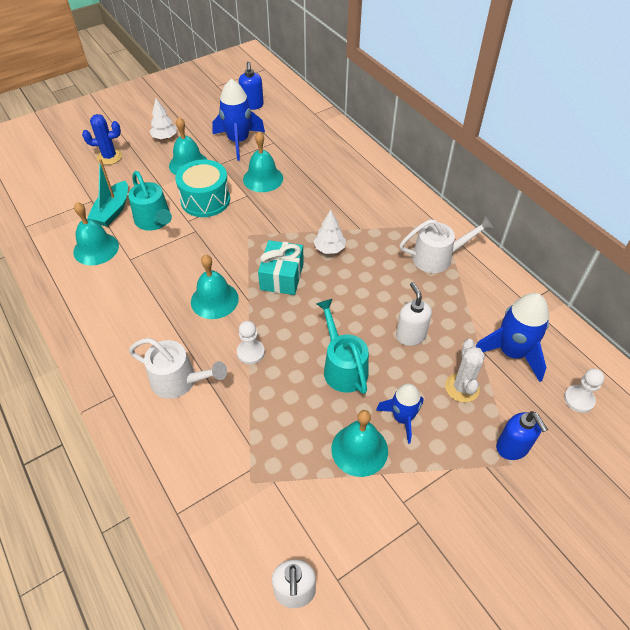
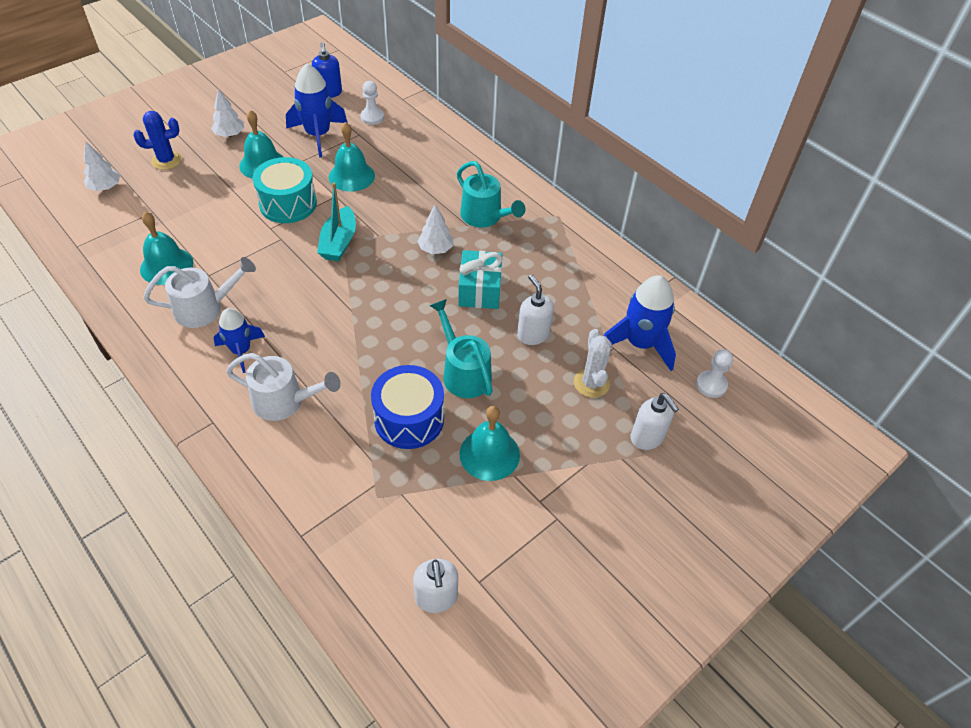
camera: 10 degrees left, 0 degrees up
turquoise boat [87,159,128,227] -> turquoise boat moved to [317,183,356,261]
turquoise watering can [128,171,172,230] -> turquoise watering can moved to [457,161,525,227]
turquoise bell [191,254,239,319] -> none
white pawn [237,321,265,364] -> white pawn moved to [360,81,384,125]
turquoise gift [258,240,304,295] -> turquoise gift moved to [458,250,503,309]
blue rocket [376,383,424,444] -> blue rocket moved to [214,308,265,373]
white watering can [400,216,493,273] -> white watering can moved to [143,257,256,328]
blue soap dispenser [496,411,548,460] -> white soap dispenser [631,393,679,450]
none -> white tree [83,141,120,191]
none -> blue drum [371,365,444,449]

